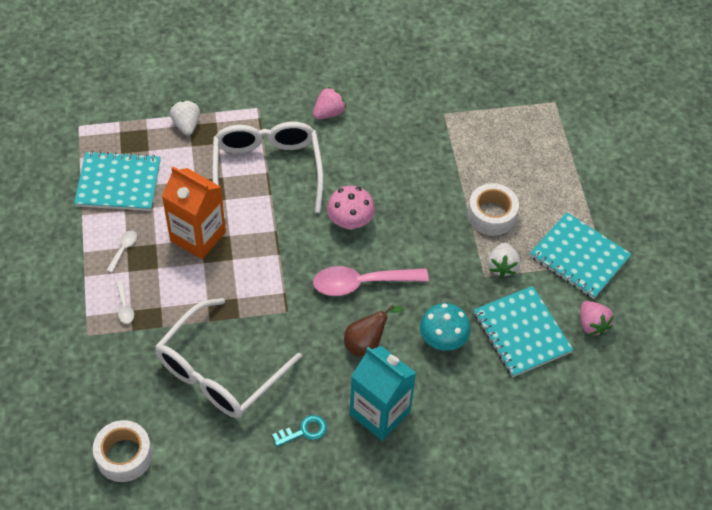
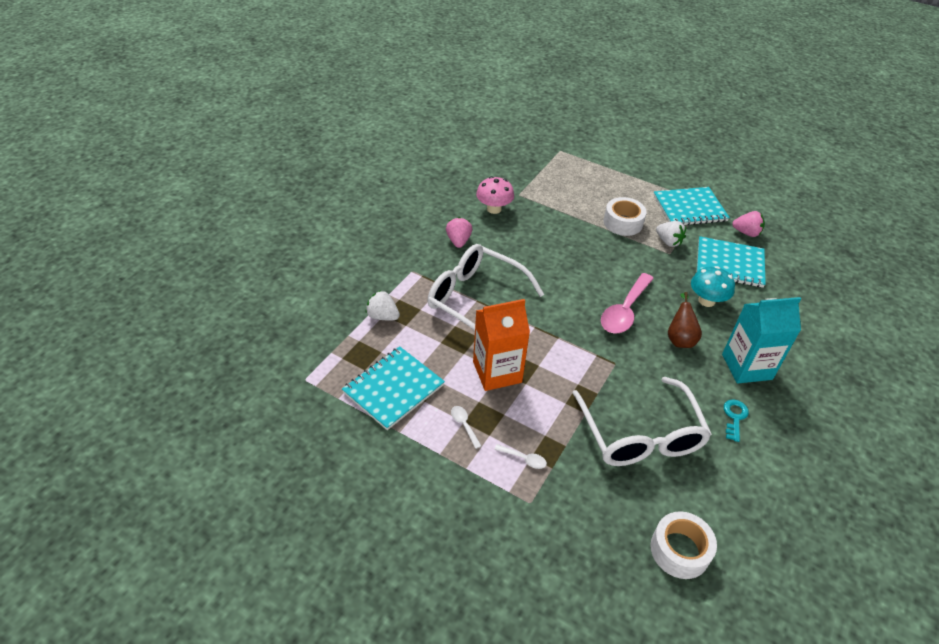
camera: 50 degrees left, 10 degrees down
pink mushroom [327,186,375,230] -> pink mushroom moved to [476,176,514,214]

